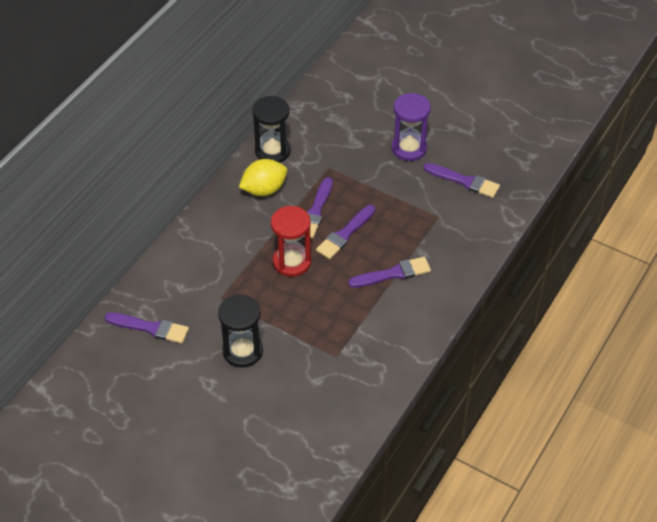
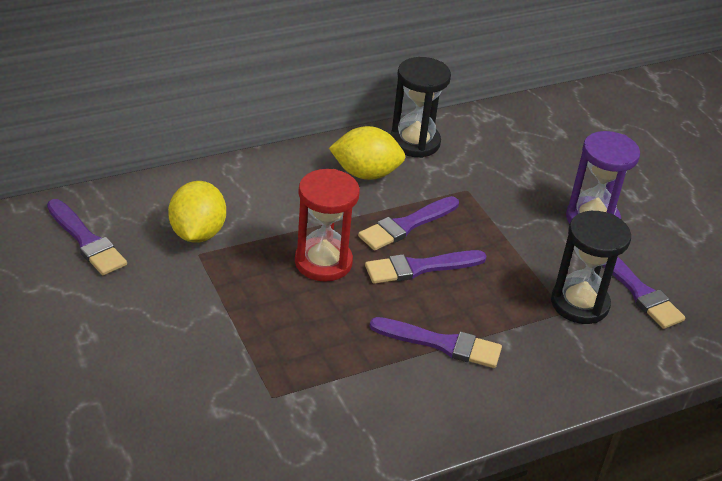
camera: 30 degrees right, 10 degrees down
black hourglass [218,294,263,368] -> black hourglass moved to [551,211,631,324]
none -> yellow lemon [168,181,226,243]

